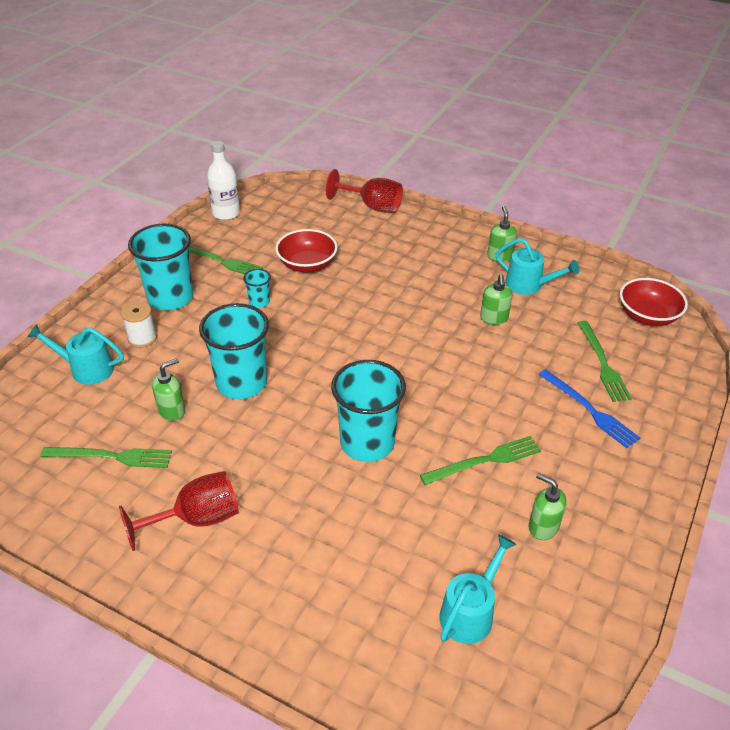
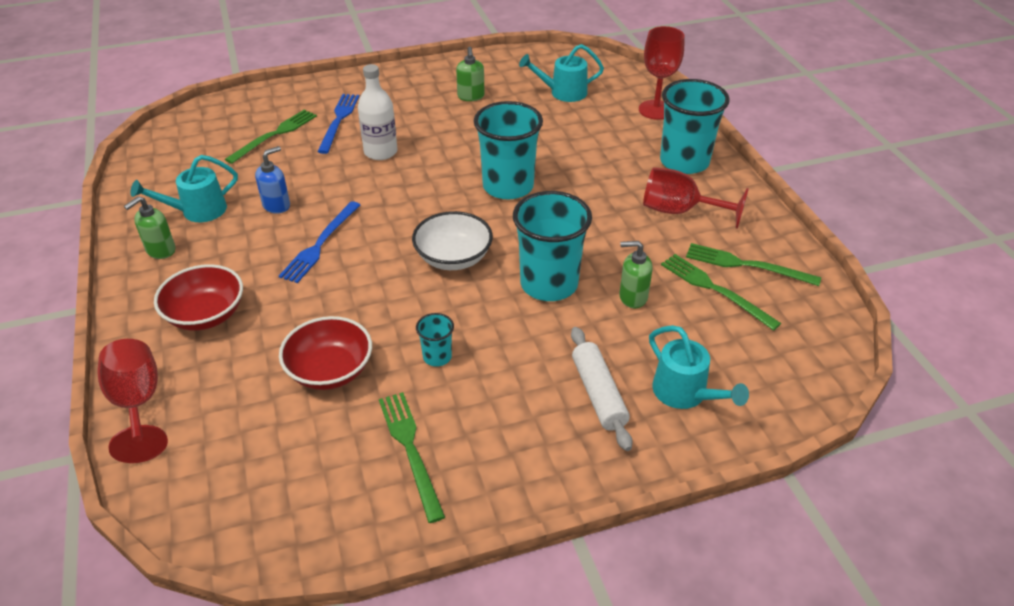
camera: 135 degrees left, 0 degrees up
white spool [121,301,157,348] -> white rolling pin [571,327,633,451]
turquoise cup [128,223,193,310] -> turquoise cup moved to [660,79,730,174]
white bottle [207,141,240,220] -> white bottle moved to [358,64,398,160]
green fork [420,436,541,485] -> green fork moved to [686,243,821,286]
green soap dispenser [480,274,512,325] -> blue soap dispenser [255,146,290,214]
turquoise watering can [496,238,579,295] -> turquoise watering can turned 105 degrees counterclockwise [130,155,238,222]
red bowl [620,278,688,326] -> red bowl moved to [154,264,243,331]
none -> blue fork [279,201,360,283]
none -> white bowl [412,211,493,270]
none -> red goblet [639,26,684,120]

